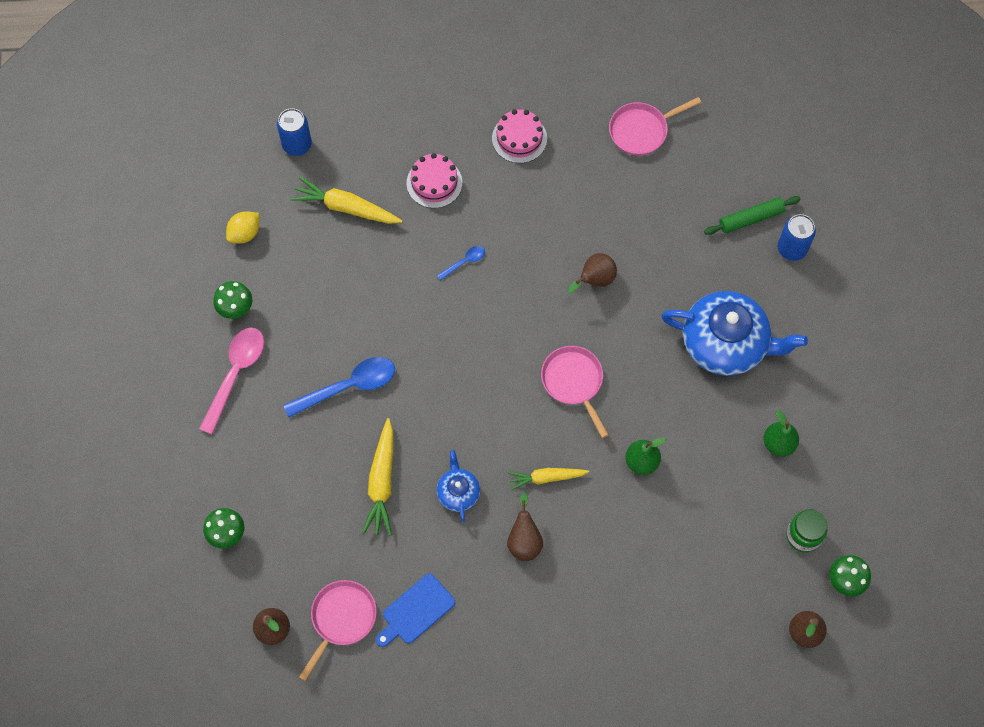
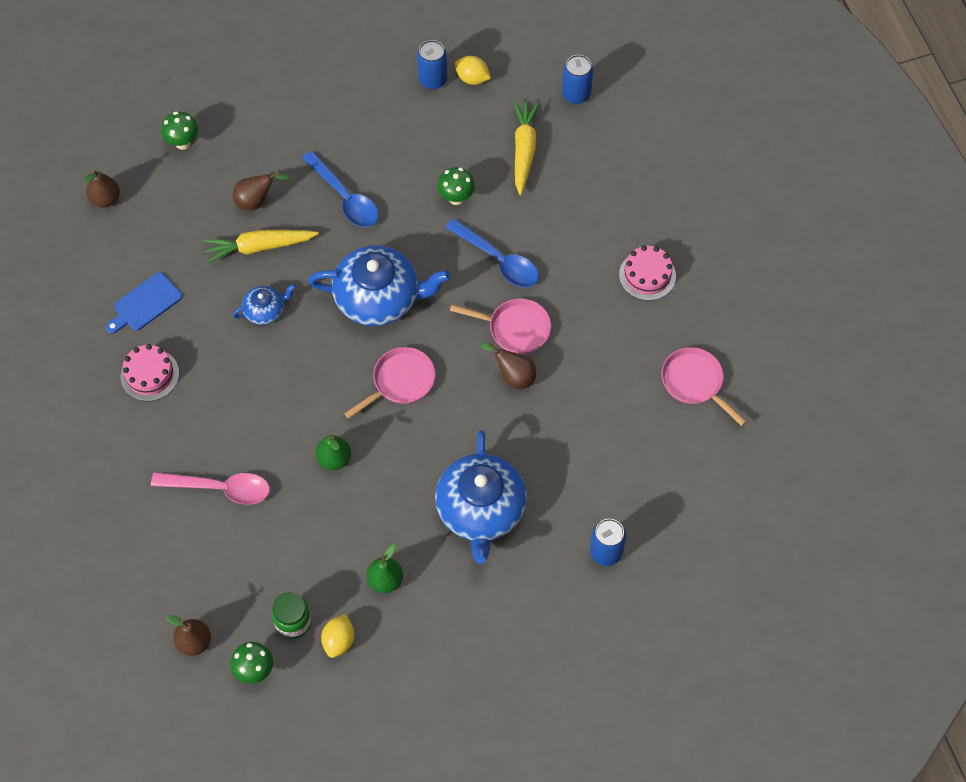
camera: 75 degrees right, 5 degrees down
pink spoon [199,327,264,435] -> pink spoon moved to [151,472,270,504]
green mushroom [213,281,252,319] -> green mushroom moved to [437,167,475,205]
pink pan [299,580,377,681] -> pink pan moved to [450,299,551,354]
blue cutting board [376,573,455,647] -> blue cutting board turned 75 degrees counterclockwise [106,272,182,334]
pink cake [407,153,462,208] -> pink cake moved to [120,344,179,401]
blue spoon [437,246,485,280] -> blue spoon [445,218,539,287], size x2.08
brown pear [507,493,543,561] -> brown pear moved to [233,171,290,210]
yellow carrot [508,468,589,491] -> none
green rolling pin [704,196,801,235] -> none
none -> blue teapot [308,245,450,326]
none -> yellow lemon [321,614,354,658]
none -> blue can [417,40,448,90]

